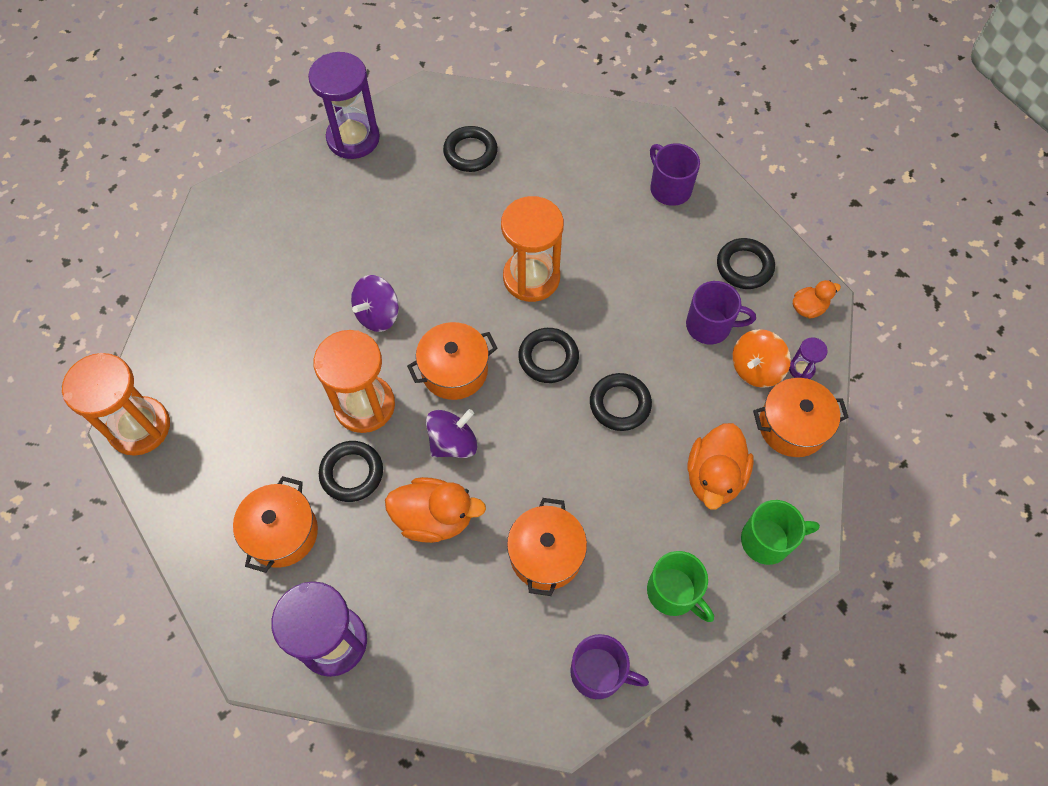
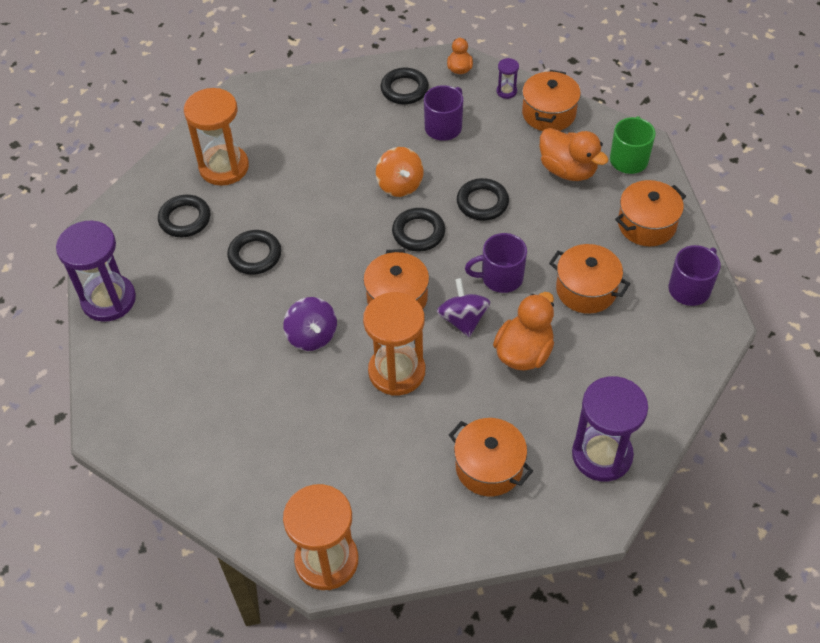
camera: 65 degrees left, 10 degrees down
black ring [319,441,383,502] -> black ring moved to [227,230,281,275]
orange hourglass [501,196,564,302] -> orange hourglass moved to [184,88,249,186]
green mug [647,551,714,622] -> orange pot [615,180,686,246]
purple mug [650,143,700,206] -> purple mug moved to [465,233,527,293]
orange spinning top [732,329,791,388] -> orange spinning top moved to [376,147,424,197]

